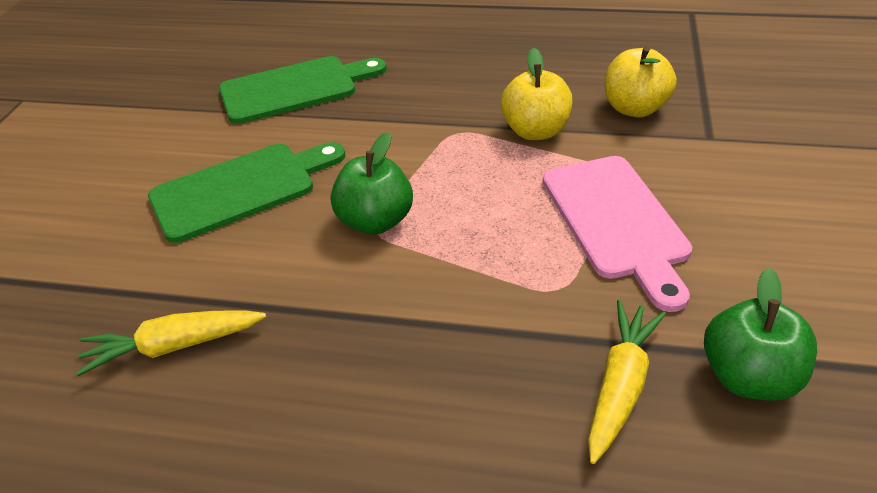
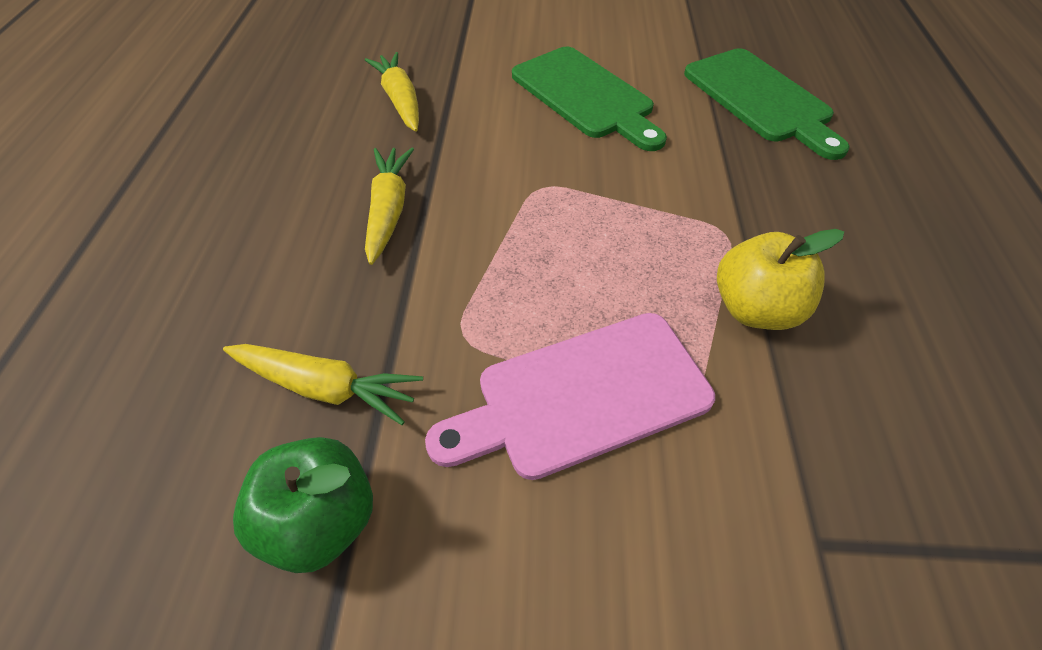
camera: 80 degrees right, 10 degrees up
green apple [331,132,413,234] -> none
yellow apple [605,46,677,117] -> none
none -> yellow carrot [365,148,414,265]

